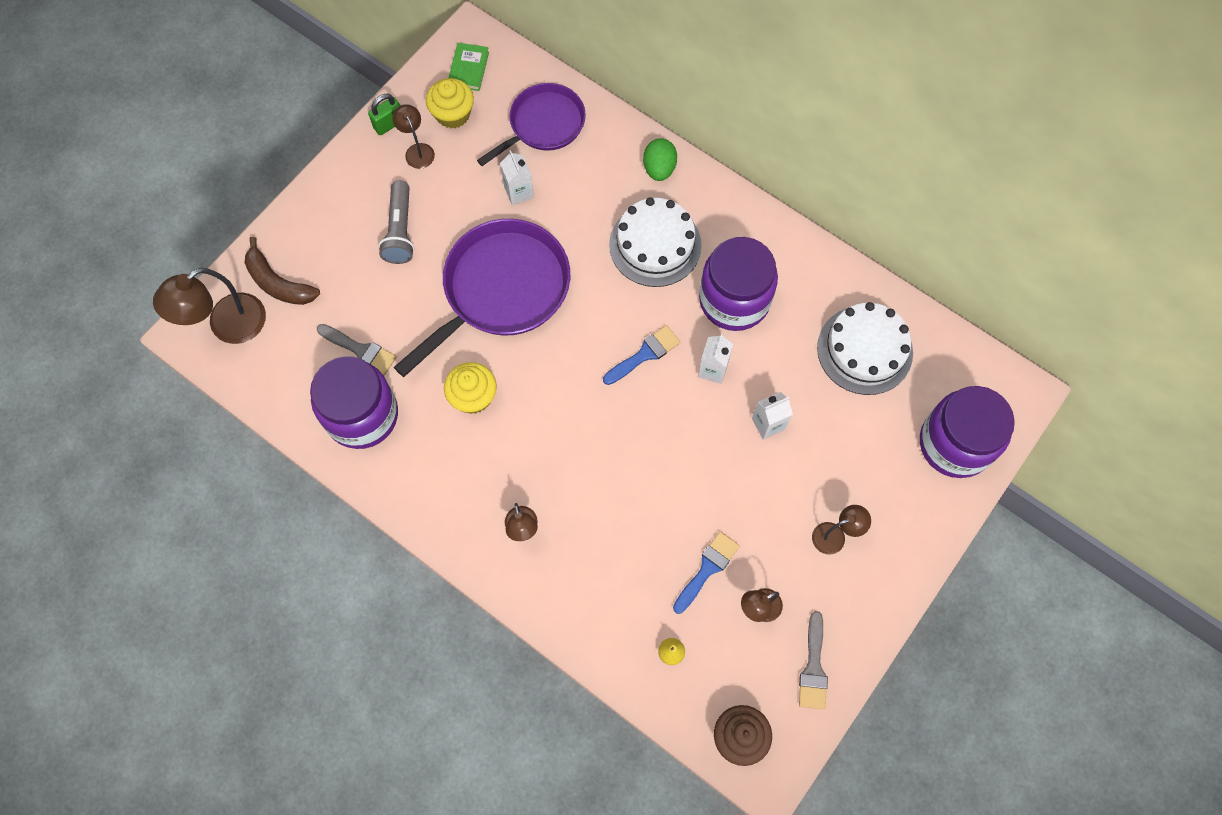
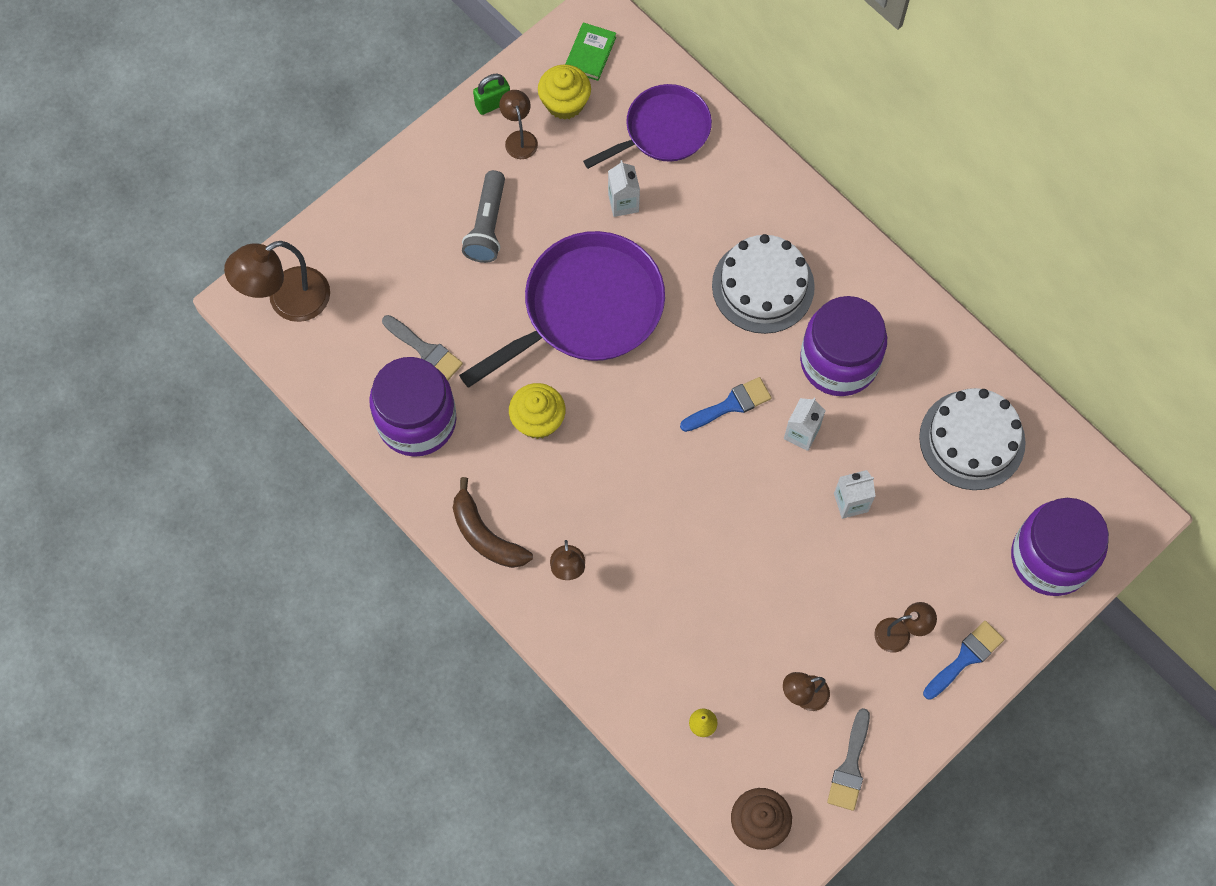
camera: 10 degrees right, 0 degrees up
brown banana [245,237,320,305] -> brown banana moved to [453,477,533,568]
green egg [643,138,677,181] -> none
blue brush [673,531,740,614] -> blue brush moved to [923,621,1004,700]

